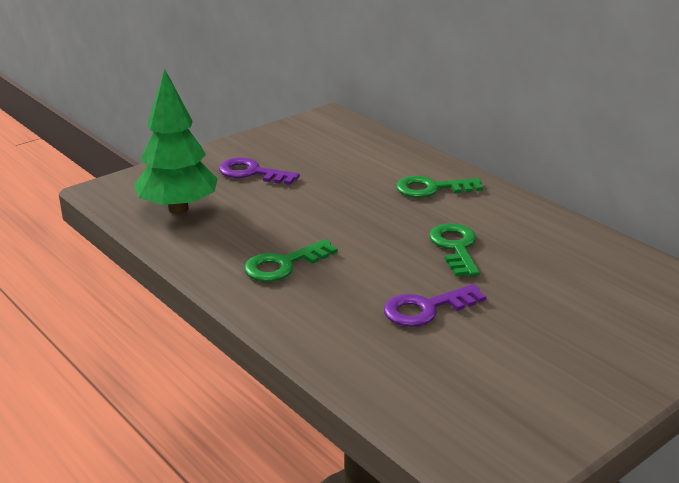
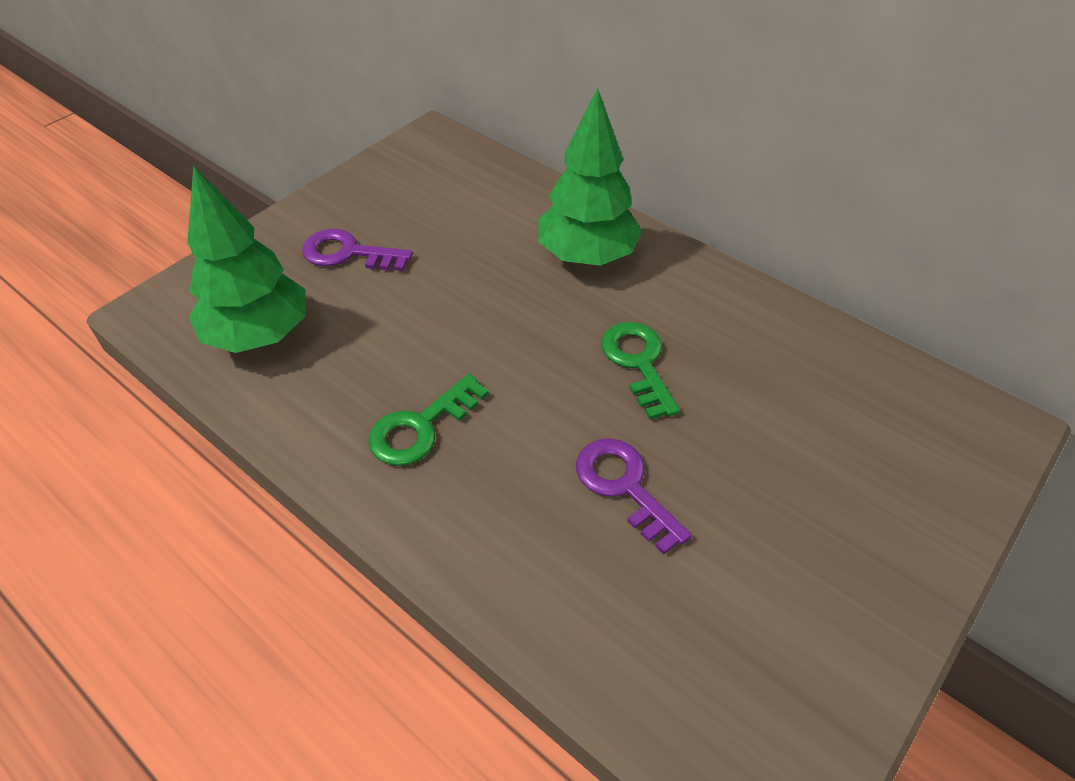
camera: 10 degrees left, 20 degrees up
purple key [384,284,486,327] -> purple key turned 90 degrees clockwise [576,438,692,555]
green key [396,176,483,198] -> green tree [538,88,642,266]

